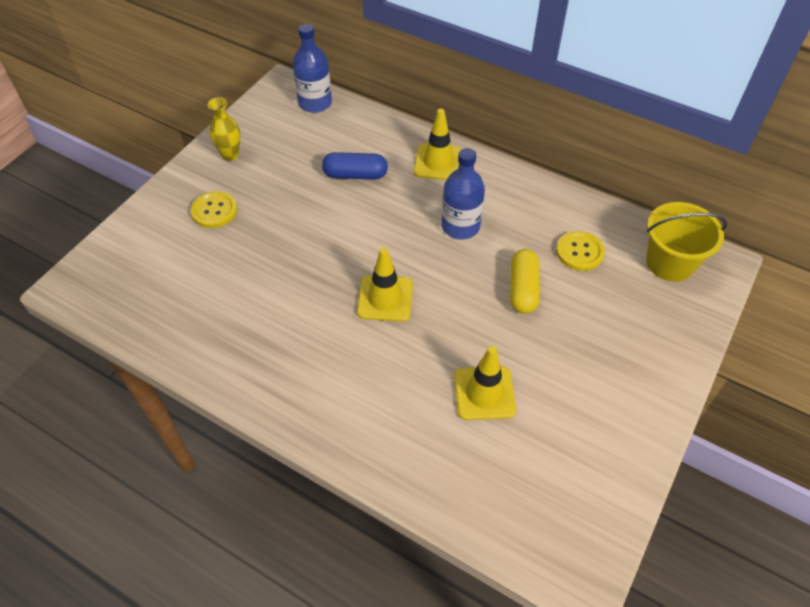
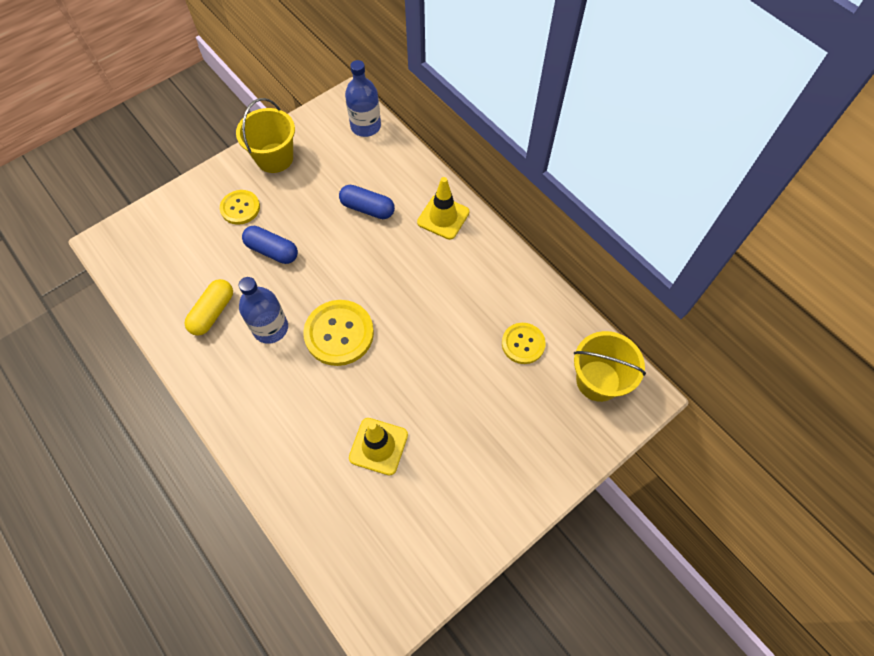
camera: 20 degrees right, 10 degrees up
yellow vase [208,97,241,161] -> yellow bucket [236,98,295,173]
yellow traffic cone [357,248,413,322] -> yellow button [303,300,374,366]
blue bottle [442,148,485,239] -> blue bottle moved to [239,277,288,344]
yellow capsule [510,249,540,314] -> yellow capsule moved to [185,279,233,336]
none -> blue capsule [242,226,298,264]

